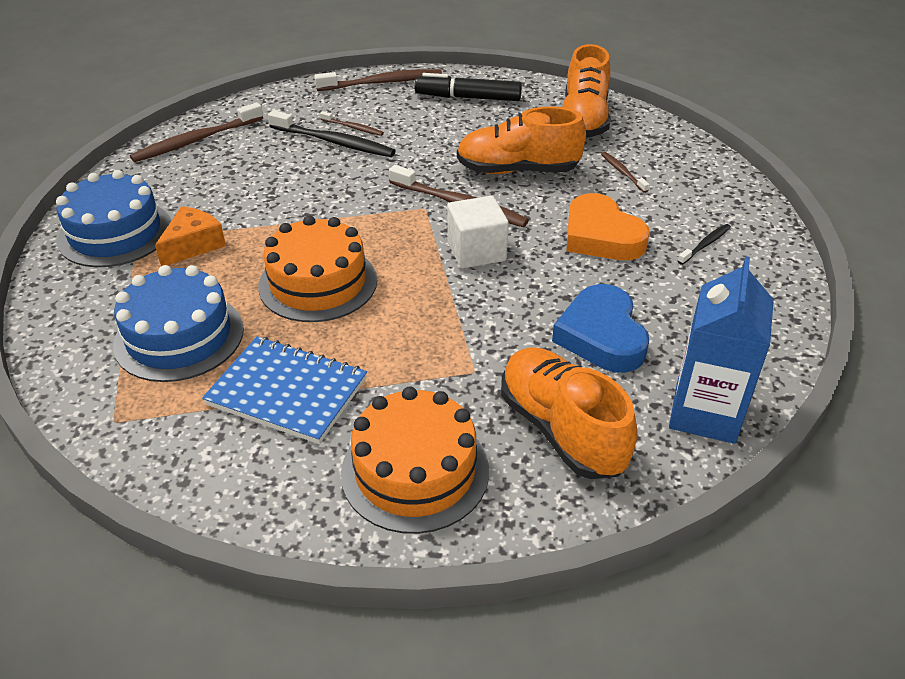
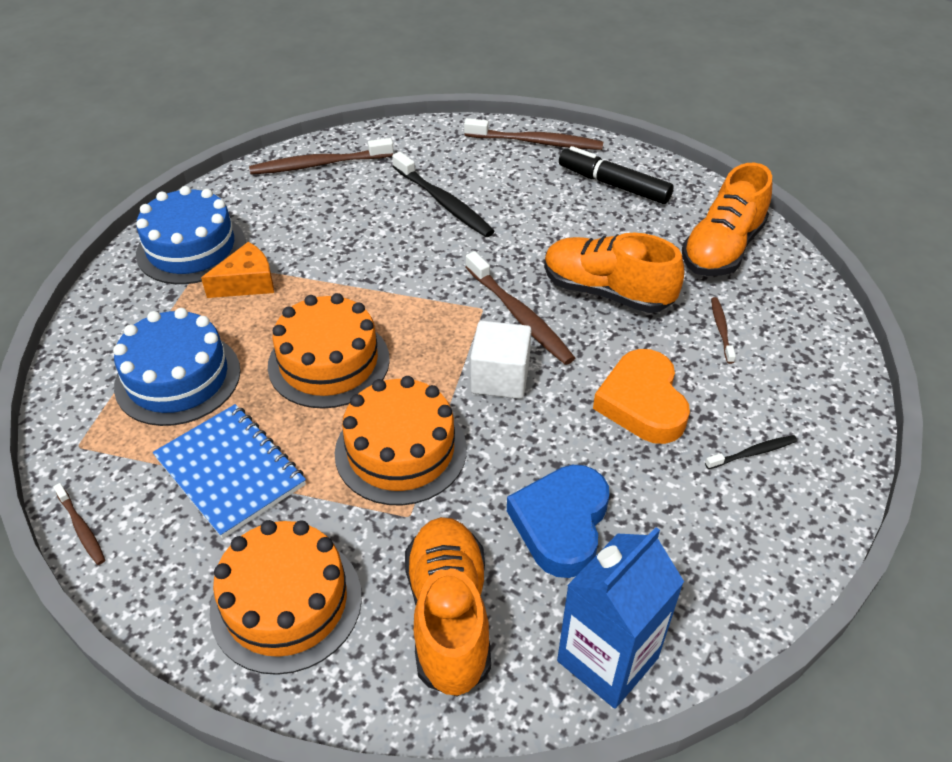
camera: 25 degrees right, 5 degrees up
brown toothbrush [320,111,384,136] -> brown toothbrush moved to [53,483,105,565]
none -> orange cake [335,376,467,505]

